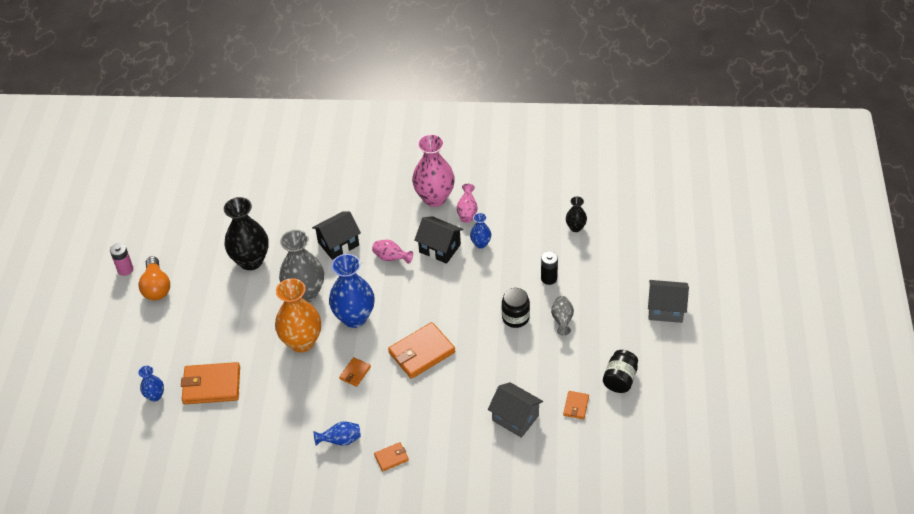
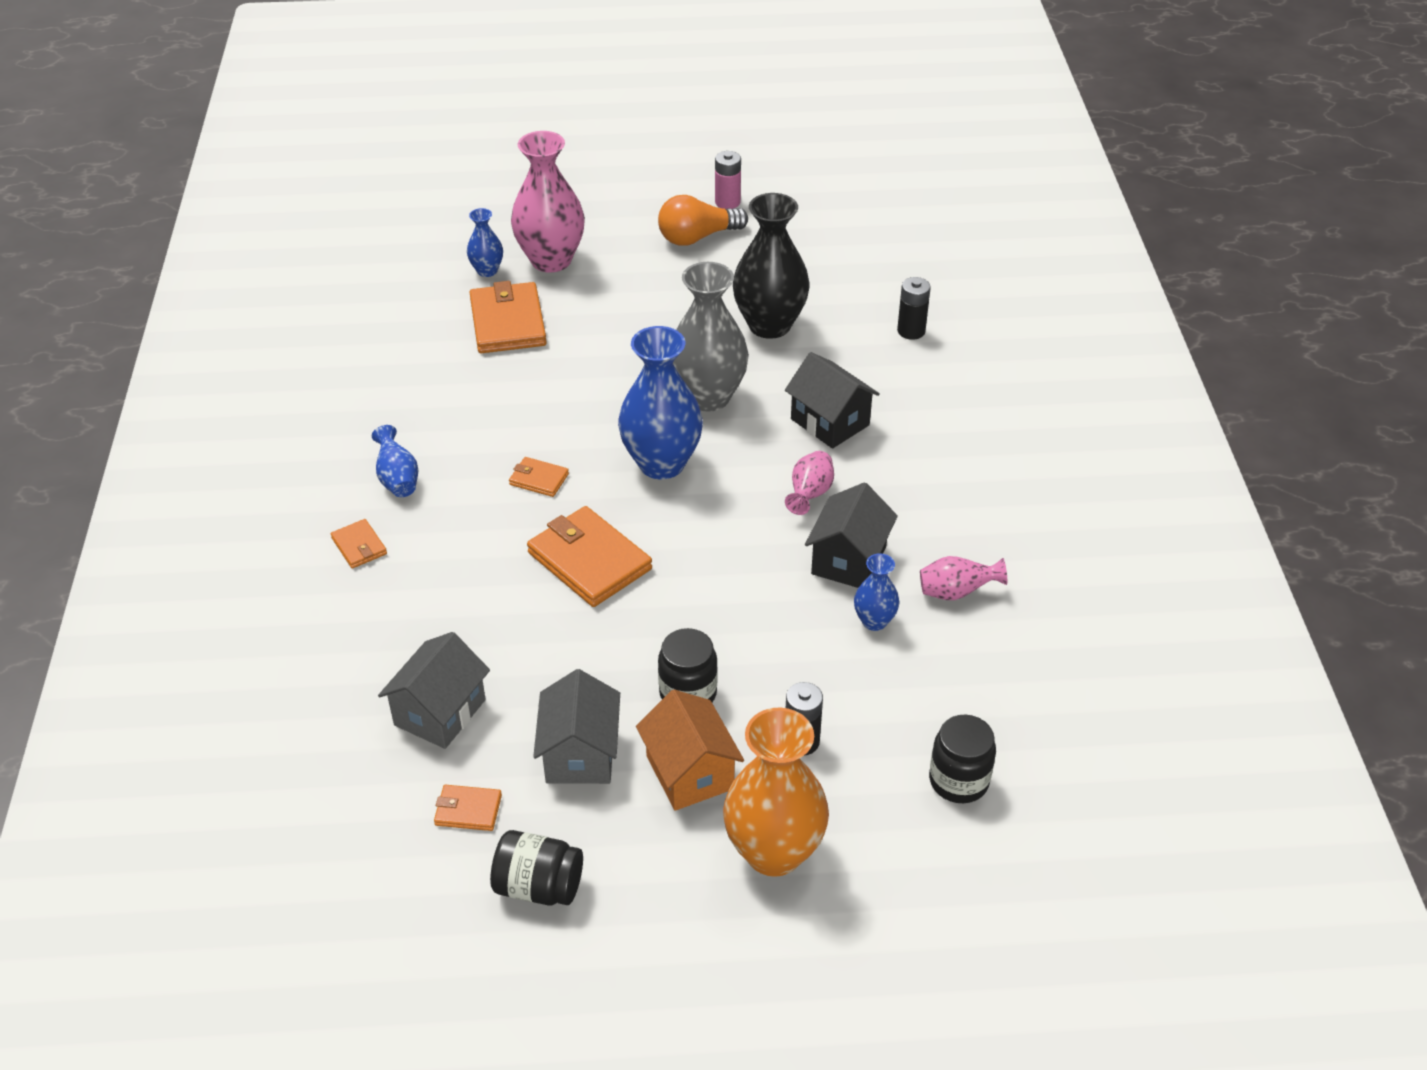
camera: 80 degrees right, 5 degrees down
orange vase [275,278,321,352] -> orange vase moved to [723,707,829,877]
pink vase [412,134,455,207] -> pink vase moved to [511,131,585,273]
grey vase [551,296,574,336] -> orange house [636,690,744,811]
black vase [566,196,587,232] -> black jar [929,714,996,803]
grey house [648,280,689,323] -> grey house moved to [533,669,620,784]
none -> black battery [897,277,931,340]

